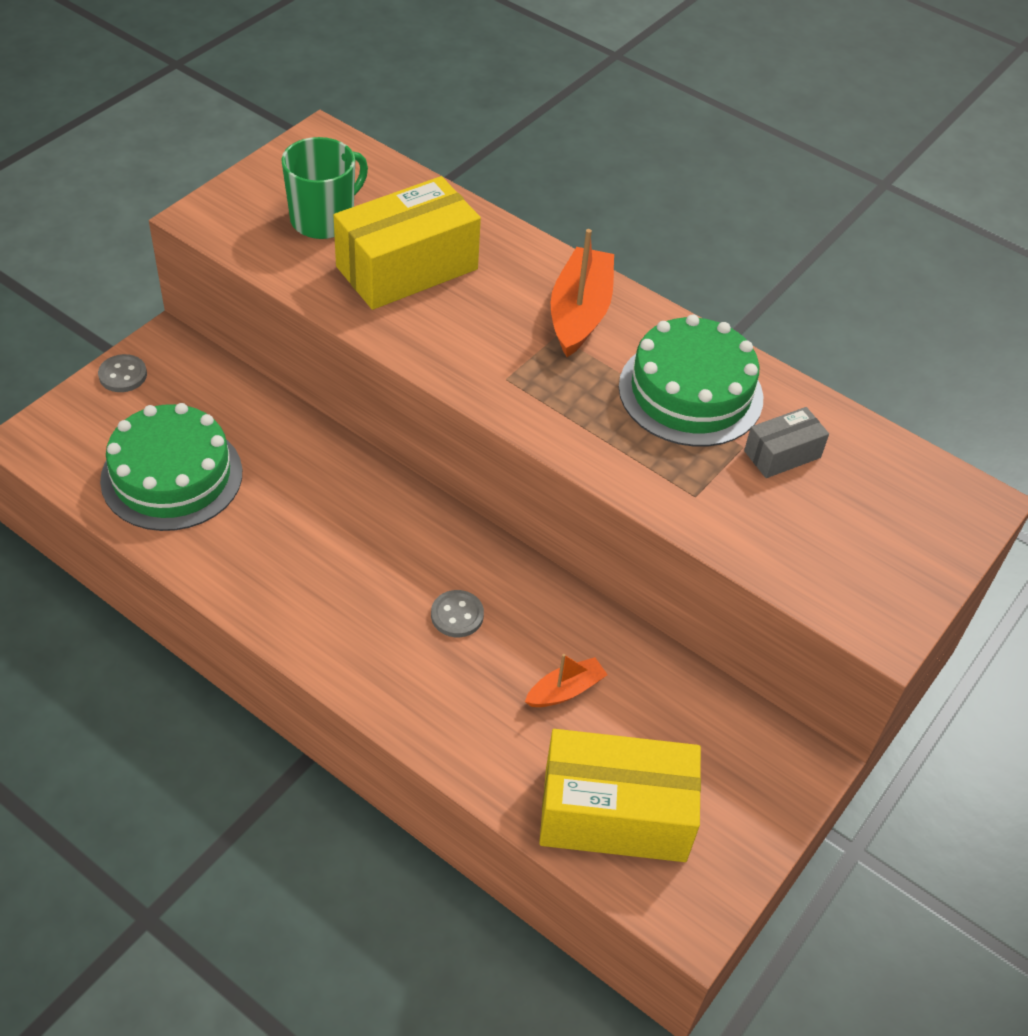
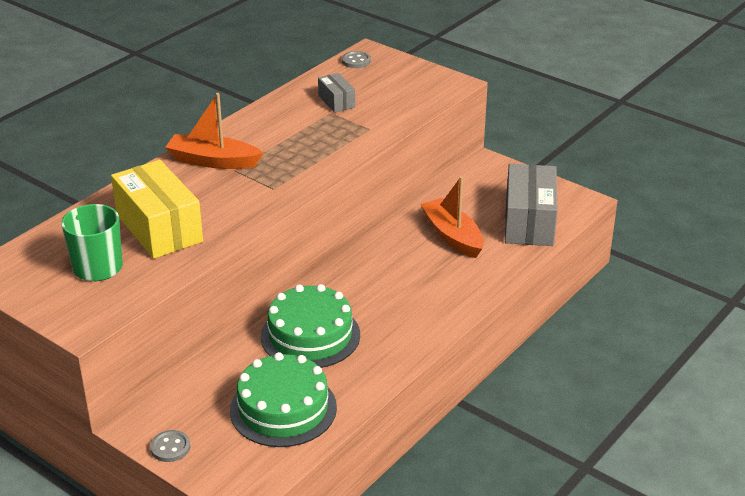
camera: 85 degrees left, 15 degrees down
grey button [431,590,484,637] -> grey button moved to [342,51,371,68]
orange boat [525,654,608,707] -> orange boat [420,176,484,258], size x1.81
yellow box [539,729,701,862] -> grey box [505,164,558,246]
green cake [619,314,763,447] -> green cake moved to [261,284,360,368]

